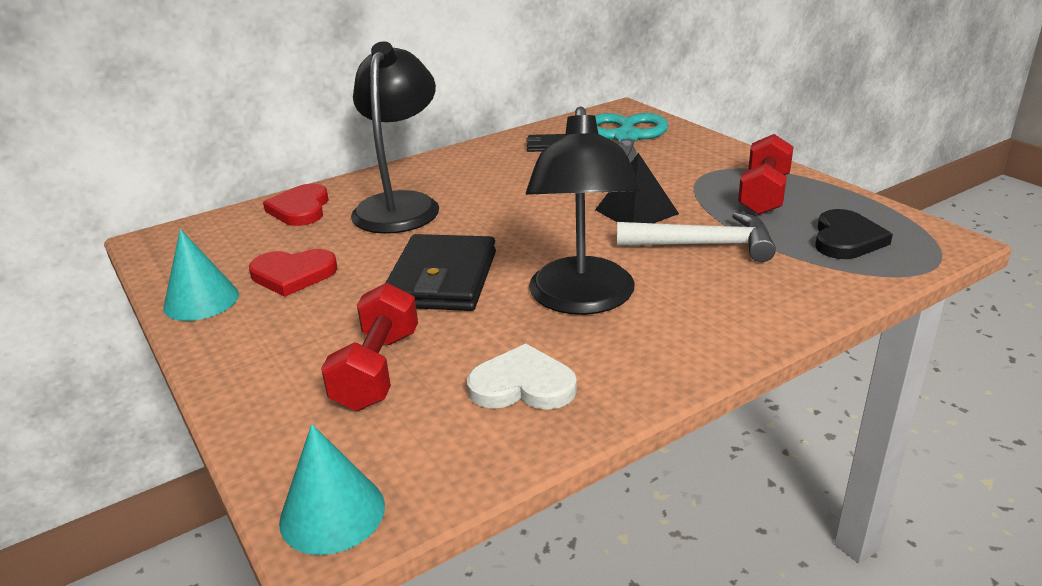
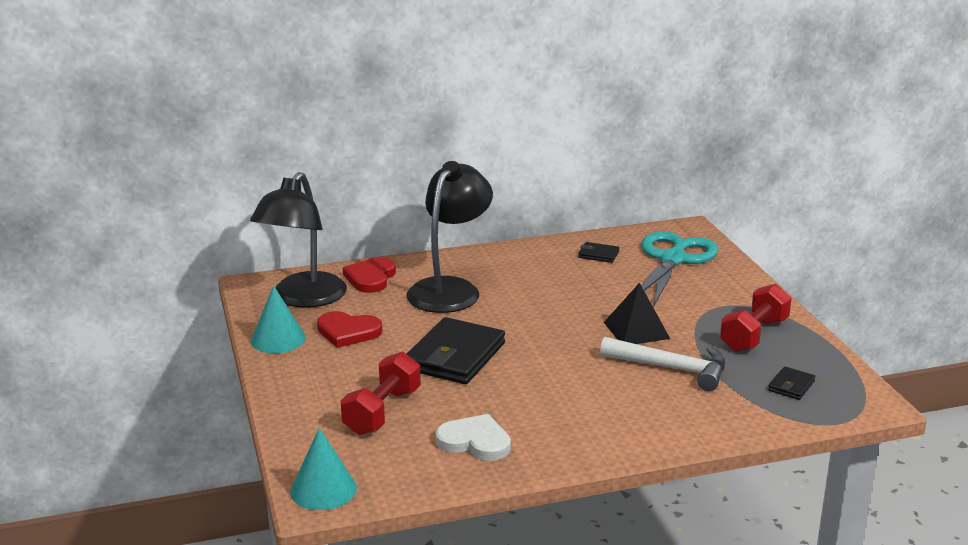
camera: 15 degrees right, 5 degrees down
black lamp [526,106,641,315] -> black lamp moved to [250,172,347,308]
black heart [815,209,893,259] -> black wallet [768,367,815,400]

